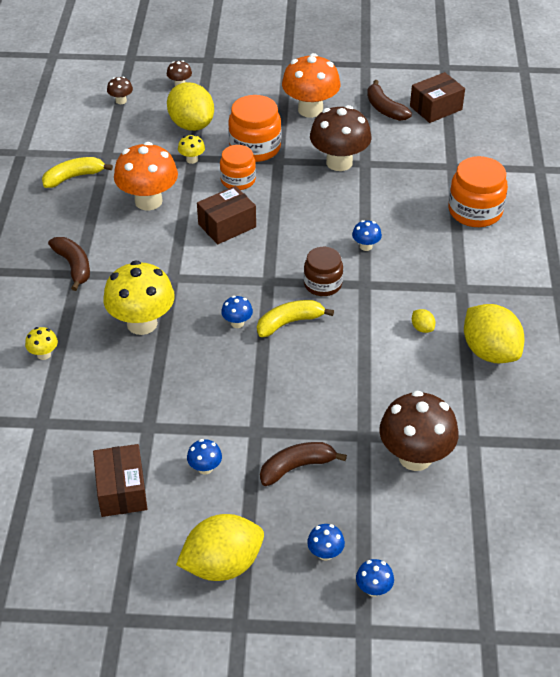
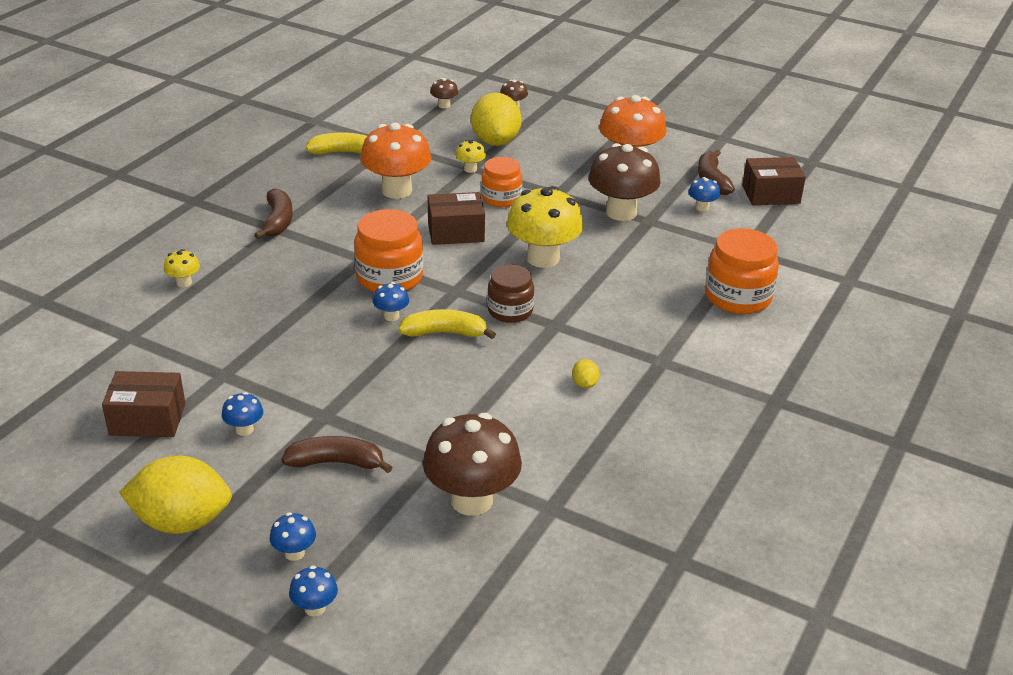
camera: 25 degrees right, 10 degrees down
brown box [93,444,147,517] -> brown box turned 75 degrees clockwise [102,371,185,437]
yellow mushroom [103,260,175,335] -> yellow mushroom moved to [507,186,583,268]
orange jar [228,95,281,162] -> orange jar moved to [354,209,423,292]
blue mushroom [352,220,382,251] -> blue mushroom moved to [688,177,720,212]
yellow lemon [464,304,525,363] -> none

